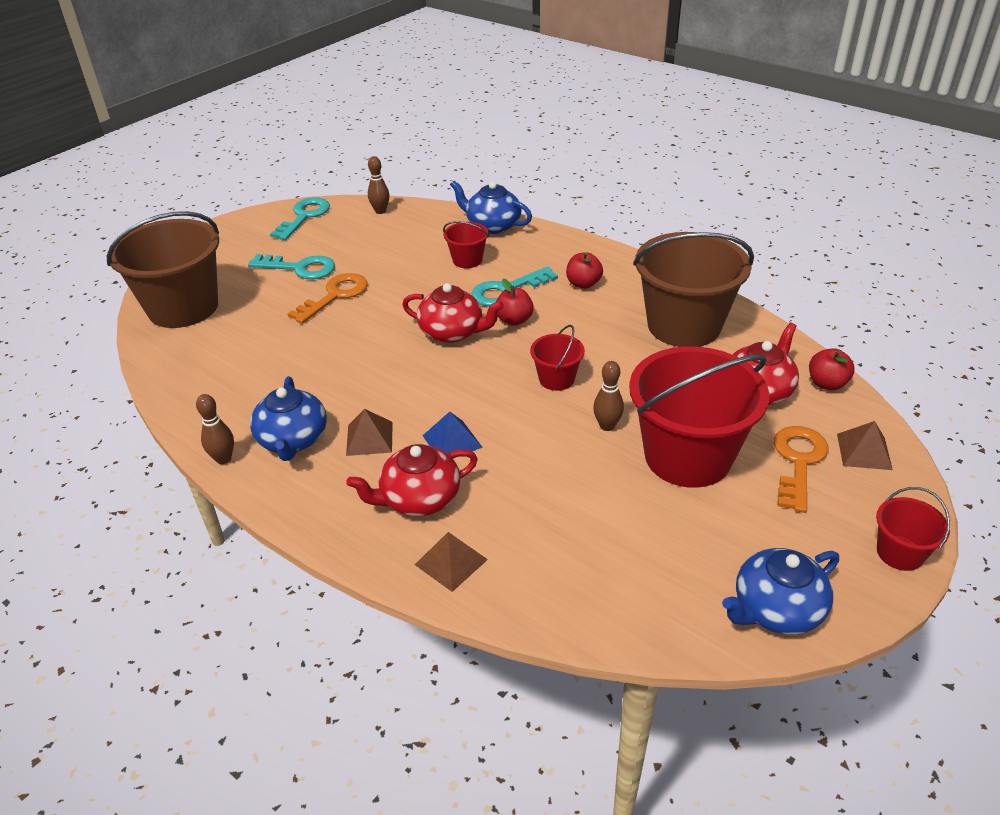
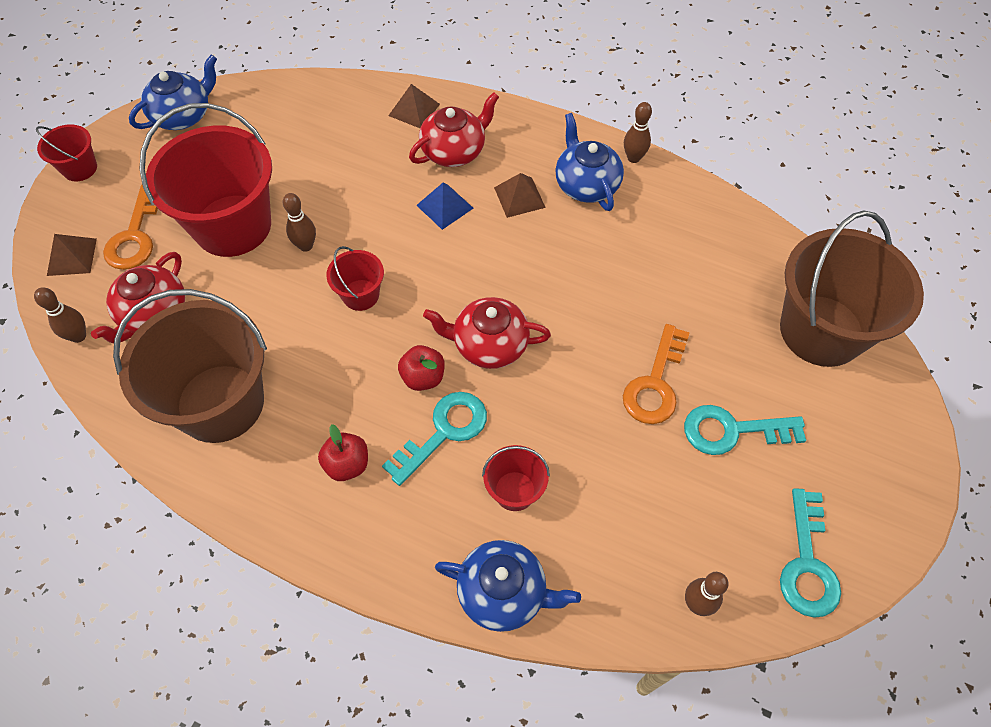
camera: 165 degrees right, 20 degrees up
red apple [809,348,855,390] -> brown bowling pin [34,287,86,343]

